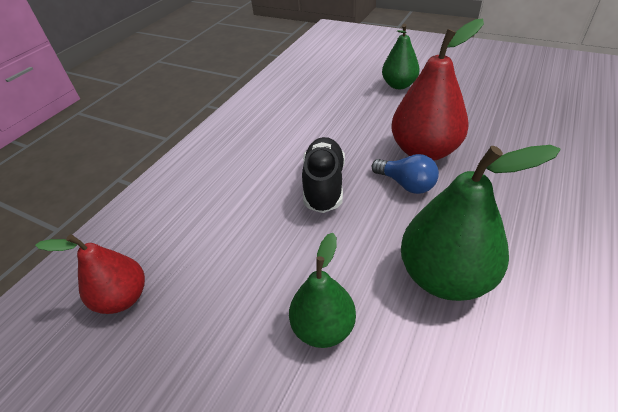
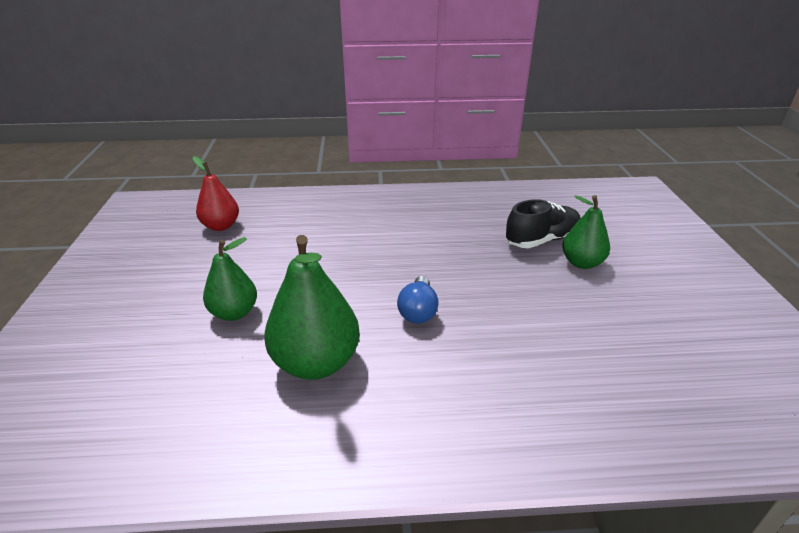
camera: 55 degrees right, 10 degrees down
black shoe [302,137,345,213] -> black shoe moved to [506,199,581,248]
red pear [391,19,484,161] -> none

